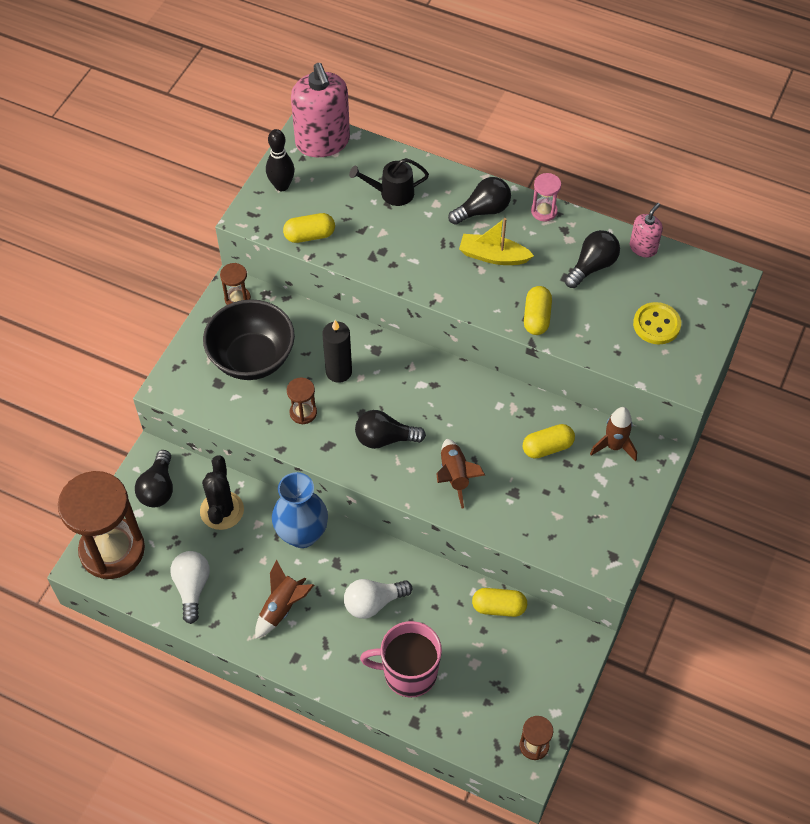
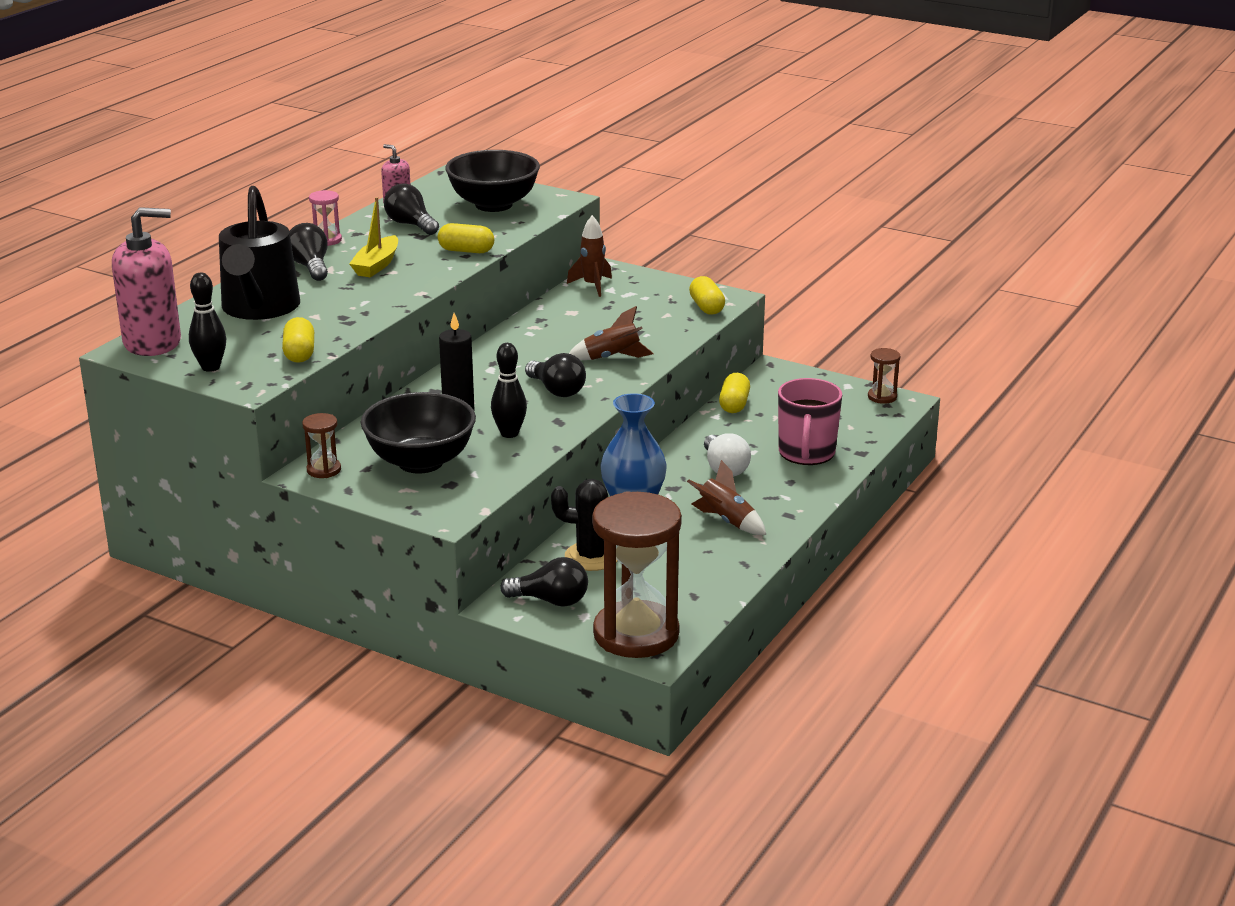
camera: 85 degrees left, 30 degrees down
white light bulb [170,551,210,624] -> none
brown hourglass [287,378,317,424] -> black bowling pin [491,343,527,438]
black watering can [349,158,429,206] -> black watering can [219,186,300,320], size x1.95
black light bulb [355,410,426,449] -> black light bulb turned 45 degrees counterclockwise [525,353,586,397]
yellow capsule [523,424,575,459] -> yellow capsule moved to [689,276,725,315]
yellow button [633,302,681,344] -> black bowl [445,150,540,212]

